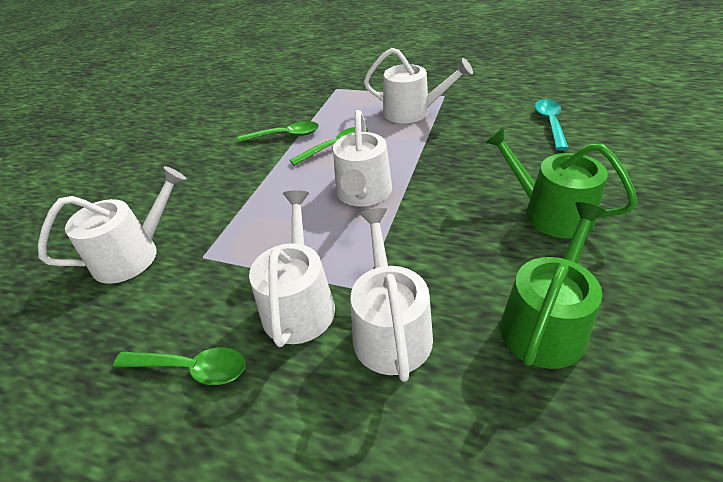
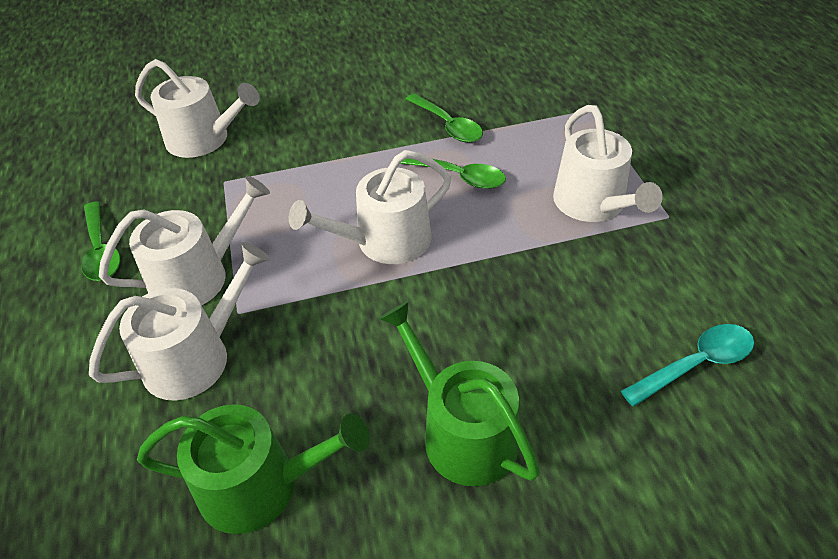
camera: 55 degrees right, 5 degrees up
green watering can [484,127,638,238] -> green watering can turned 45 degrees counterclockwise [379,301,540,486]

